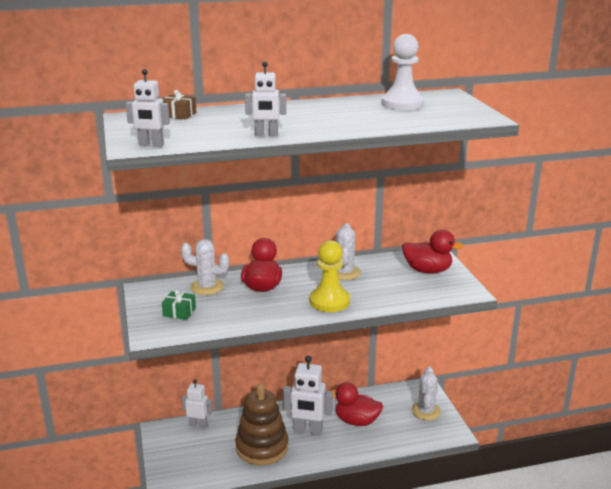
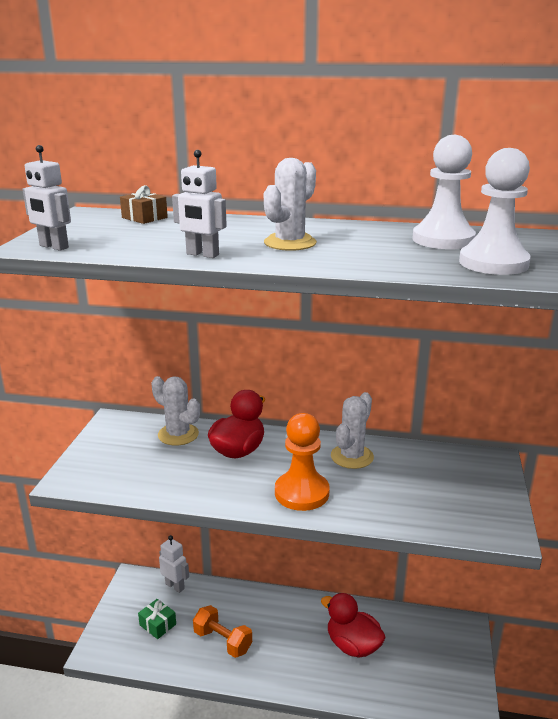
camera: 25 degrees right, 0 degrees up
green gift [162,289,196,320] -> green gift moved to [138,599,176,639]
brown stacking toy [235,383,288,465] -> orange dumbbell [193,605,252,658]
white robot [283,356,333,436] -> none
yellow pawn [310,240,350,312] -> orange pawn [275,413,330,511]
red duck [402,230,464,274] -> none
white cactus [411,367,441,421] -> white cactus moved to [264,158,317,251]
none -> white pawn [459,148,531,275]

